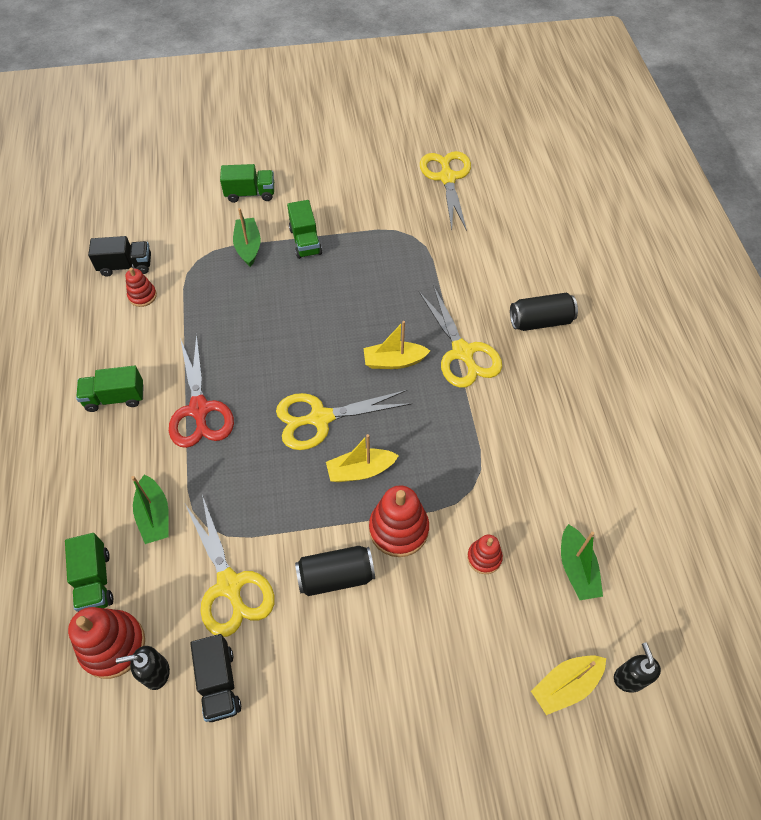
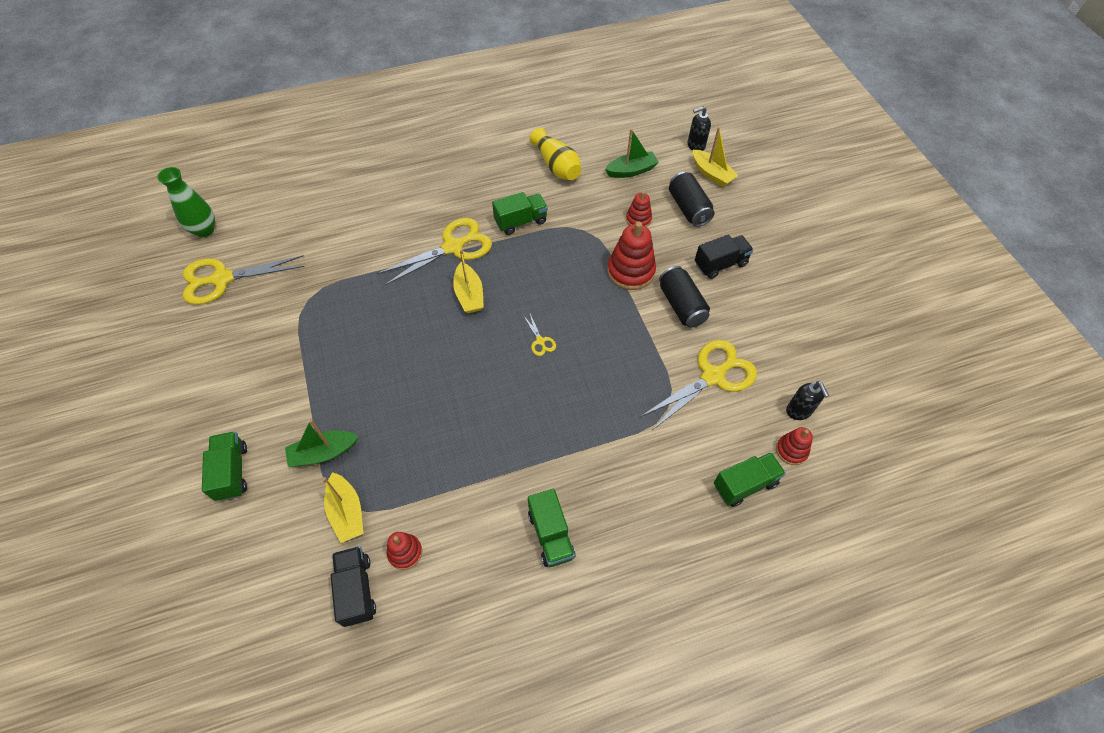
camera: 100 degrees left, 0 degrees up
red stacking toy [68,607,145,679] -> red stacking toy [776,427,813,465], size x0.57
green boat [131,475,169,544] -> none
red scissors [169,334,234,448] -> none
black truck [190,634,241,722] -> black truck moved to [695,235,754,279]
yellow scissors [276,390,412,450] -> yellow scissors [523,312,556,356], size x0.42
green truck [287,200,322,259] -> green truck moved to [492,192,548,235]
yellow boat [326,434,399,482] -> yellow boat moved to [322,472,364,543]
black can [510,293,578,331] -> black can moved to [669,172,714,227]
none -> green vase [157,167,215,237]
none -> yellow vase [530,128,581,180]

